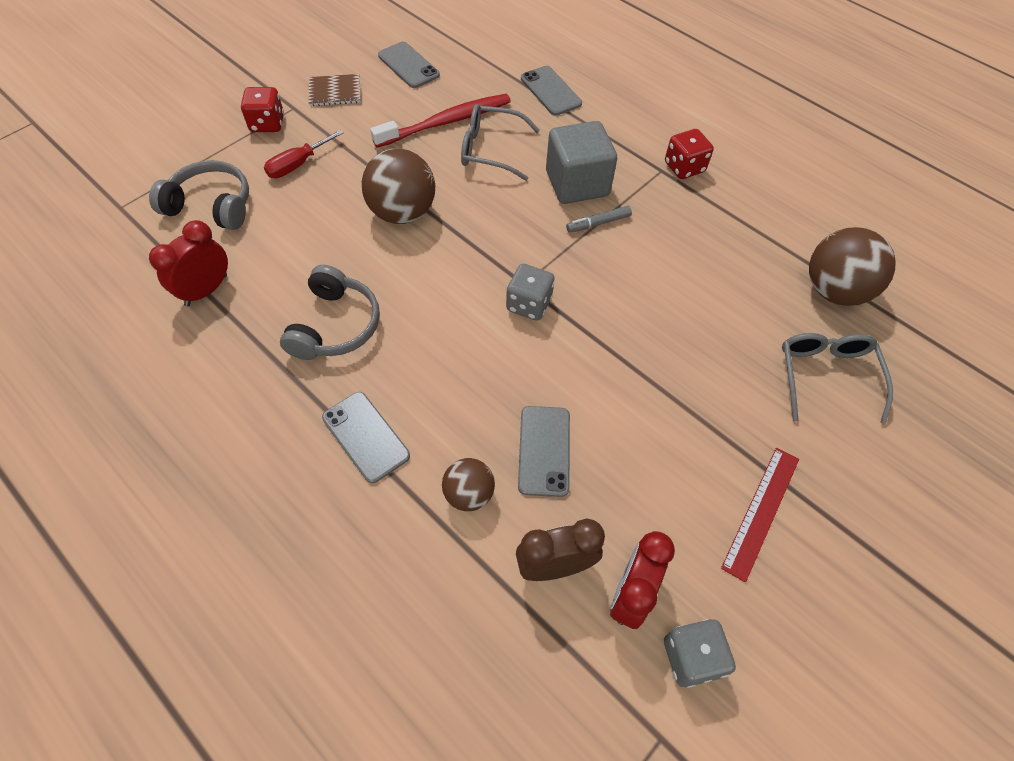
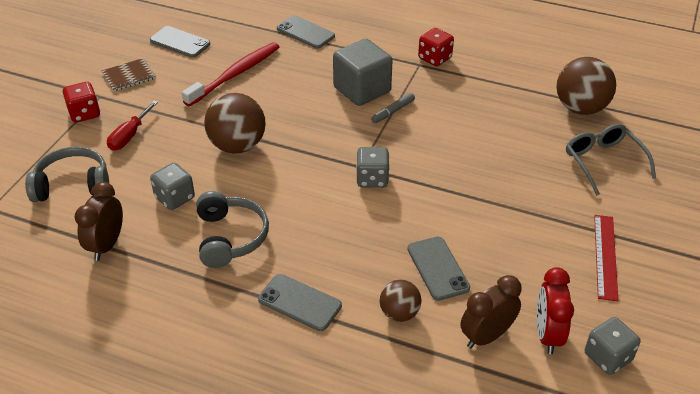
camera: 20 degrees left, 15 degrees down
red clock [149,220,228,306] -> brown clock [74,182,123,261]
grey glasses [461,104,540,181] -> none
none -> grey dice [150,163,195,210]

